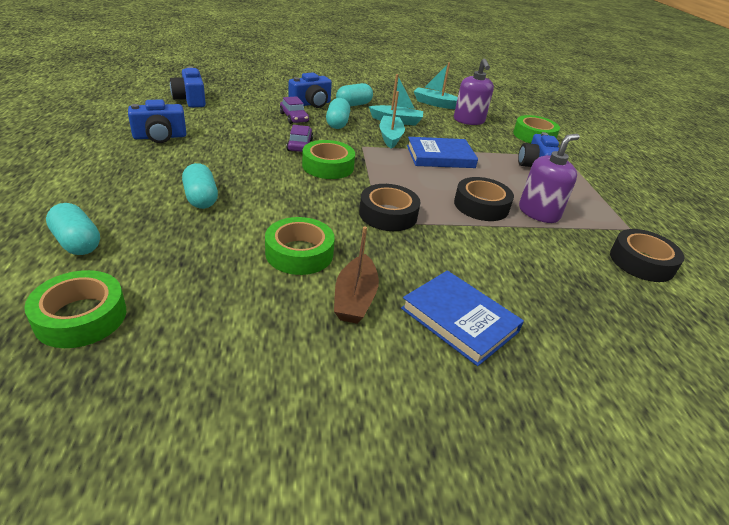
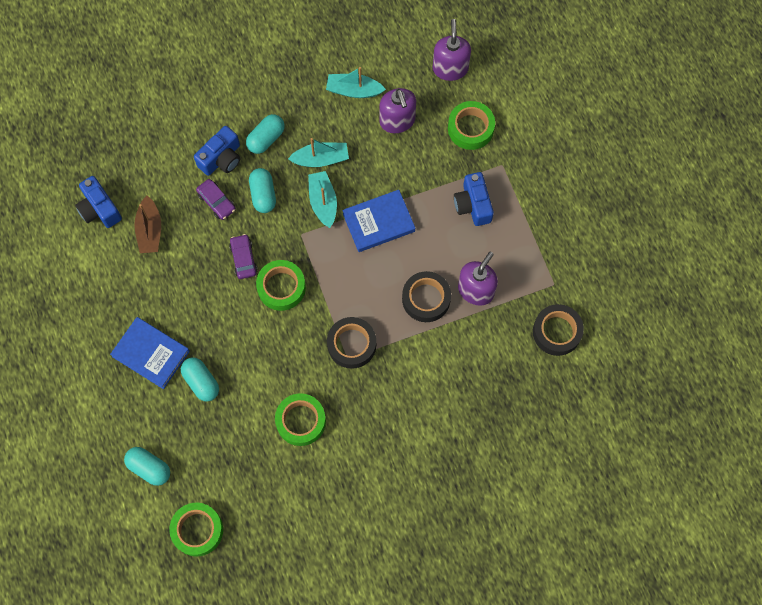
camera: 10 degrees left, 35 degrees up
blue camera [128,99,187,143] -> none
brown boat [334,226,379,324] -> brown boat moved to [134,196,161,253]
blue book [401,270,524,366] -> blue book moved to [110,317,190,389]
none -> purple soap dispenser [433,19,471,81]

